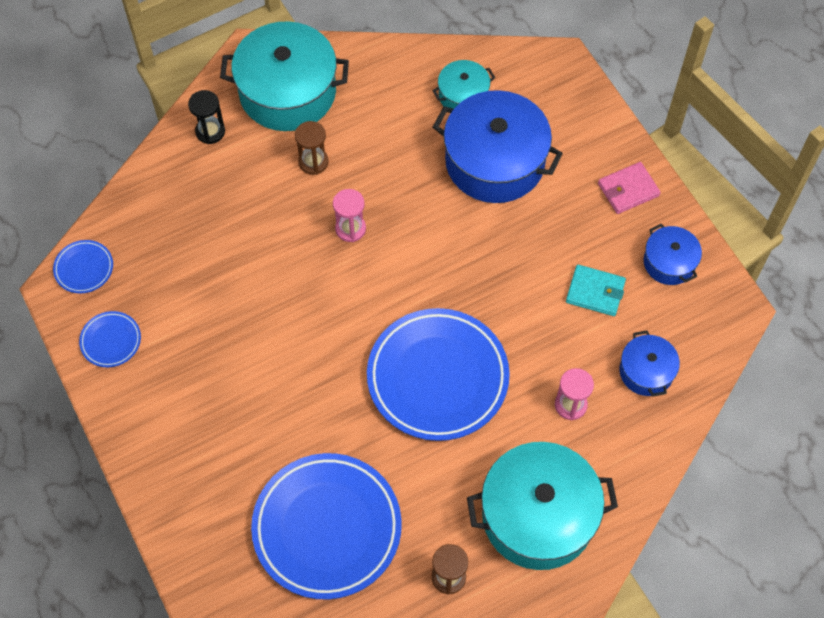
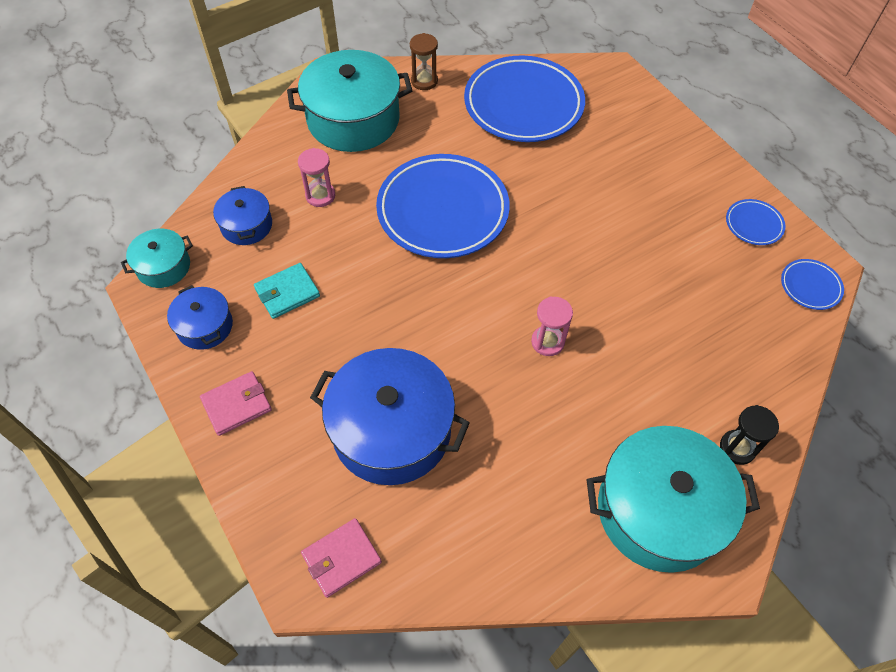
camera: 175 degrees right, 5 degrees down
brown hourglass [295,121,329,175] -> none
turquoise pot [432,60,495,109] -> turquoise pot moved to [121,229,193,288]
turquoise wallet [566,264,626,316] -> turquoise wallet turned 45 degrees counterclockwise [254,263,320,319]
none -> pink wallet [301,518,382,598]

